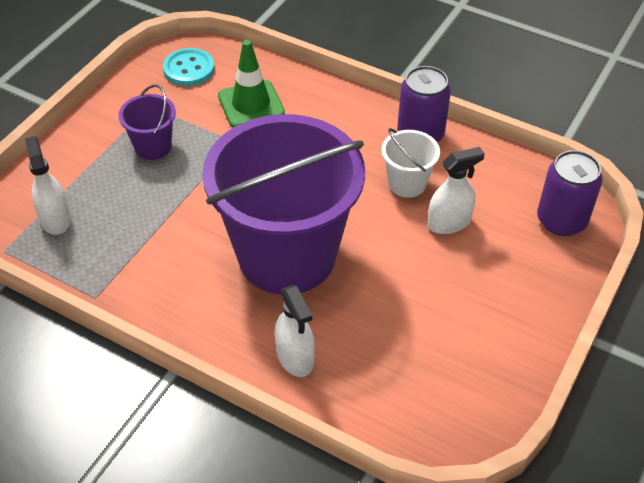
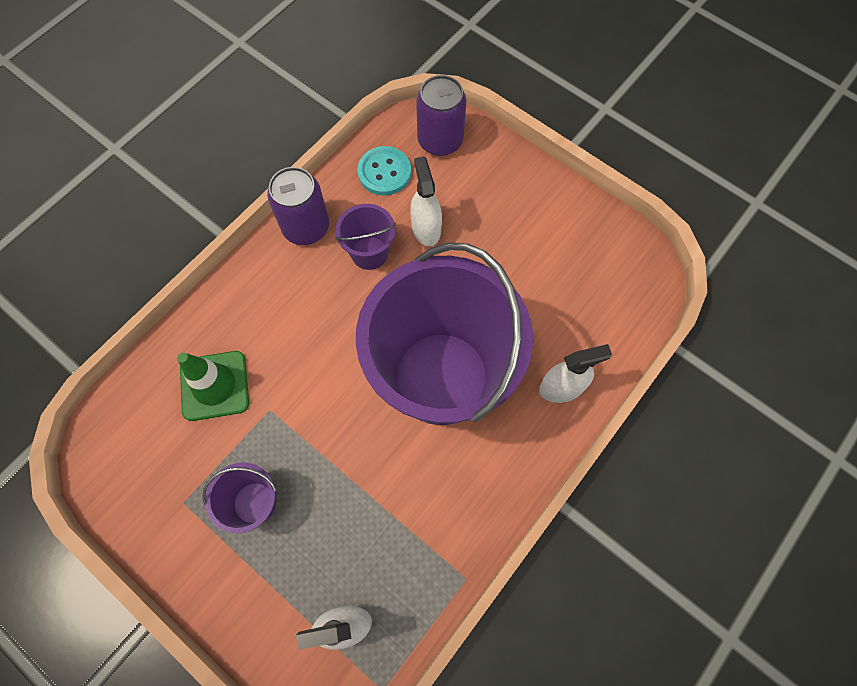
camera: 80 degrees left, 20 degrees up
turquoise button [163,48,215,86] -> turquoise button moved to [357,146,411,195]
white bucket [381,128,440,198] -> purple bucket [335,204,396,270]

